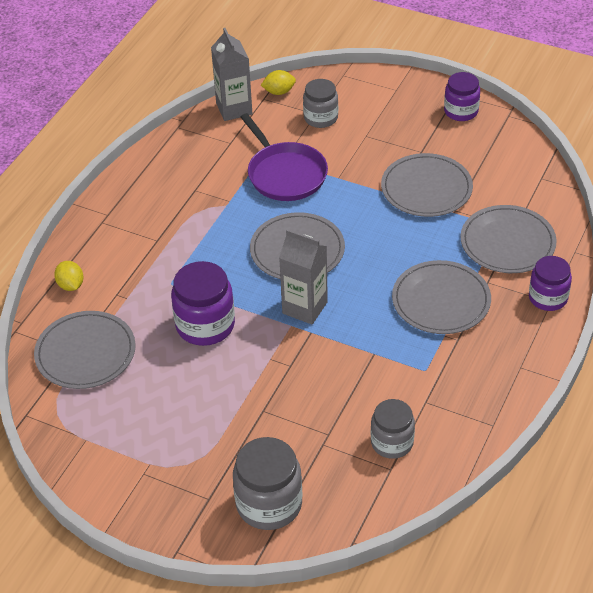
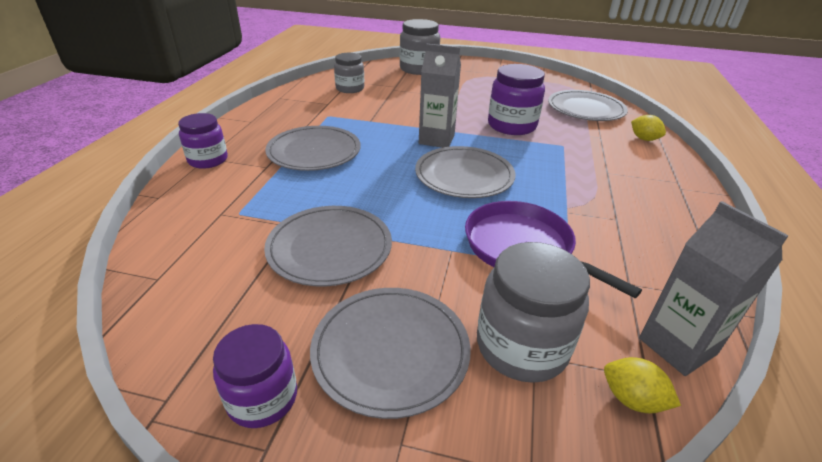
camera: 165 degrees right, 10 degrees down
yellow lemon [261,70,296,95] -> yellow lemon turned 60 degrees clockwise [604,357,681,413]
grey jar [303,79,338,128] -> grey jar [477,242,590,383], size x1.50
grey plate [460,205,557,273] -> grey plate moved to [310,288,471,419]

